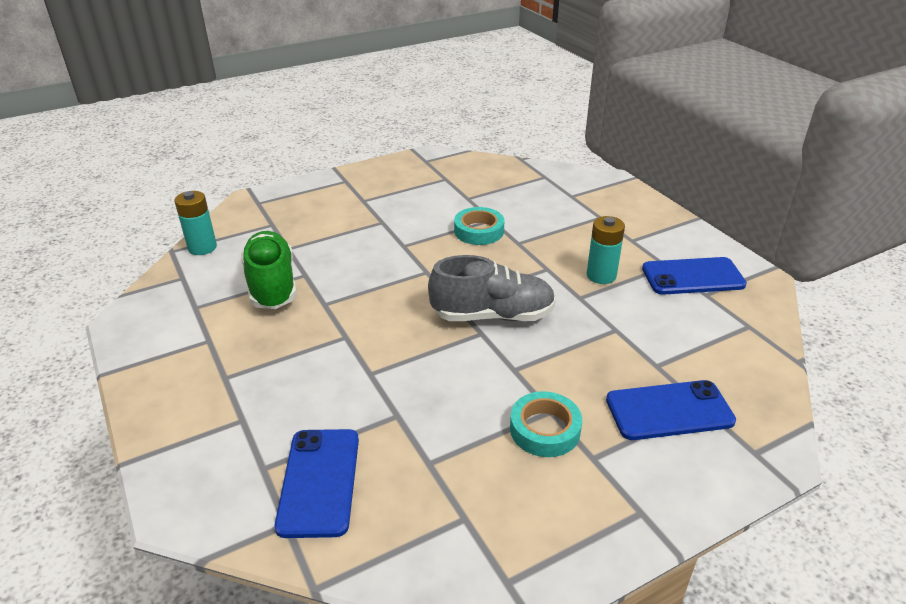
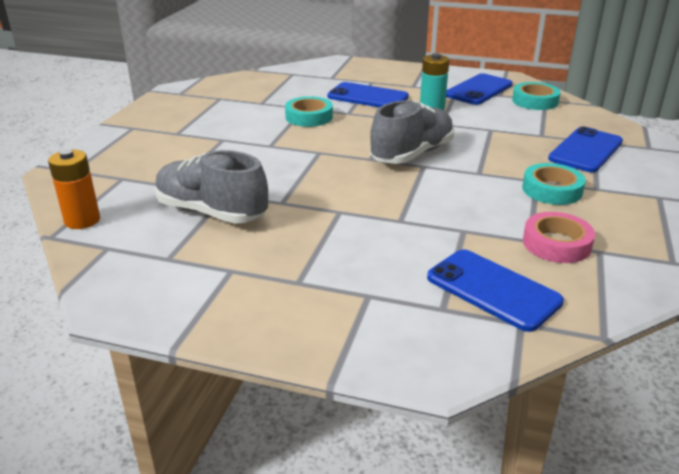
camera: 45 degrees left, 5 degrees down
turquoise battery [175,191,217,255] -> orange battery [48,149,100,229]
green shoe [241,231,297,309] -> grey shoe [155,150,268,224]
none -> blue phone [327,82,409,107]
none -> turquoise tape [512,82,561,110]
none -> pink tape [523,212,595,263]

